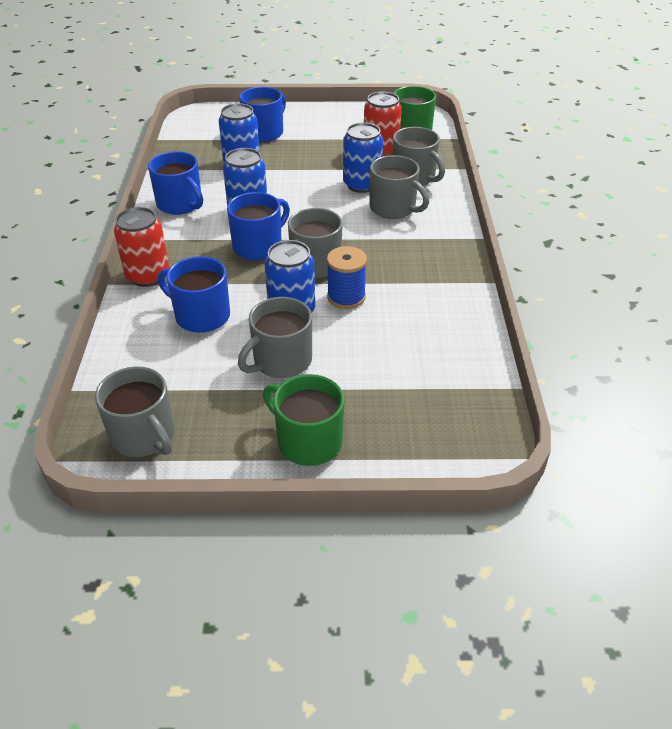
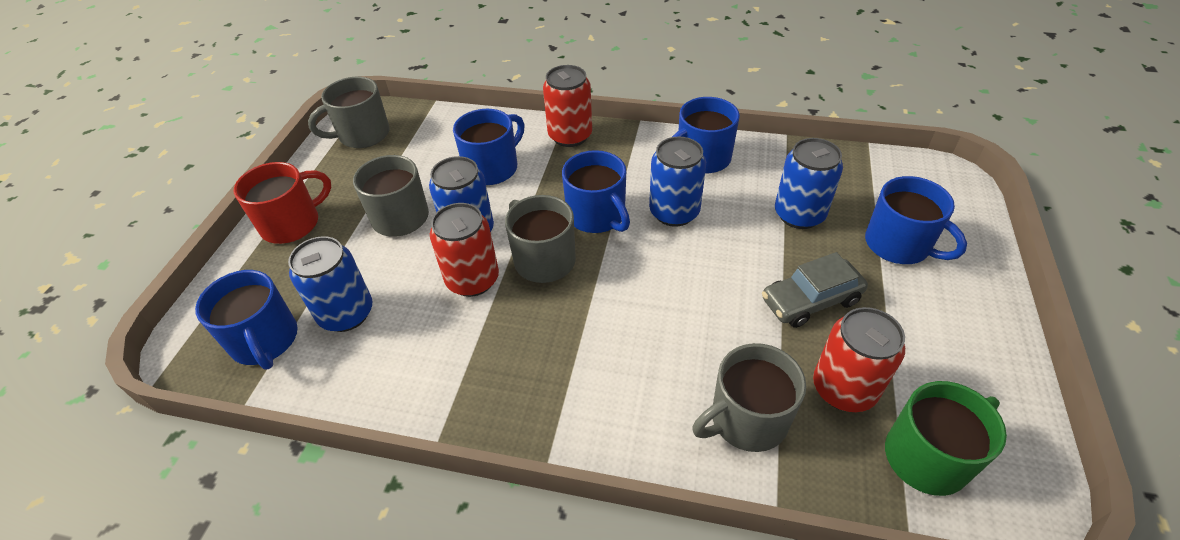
camera: 105 degrees right, 5 degrees up
green mug [263,374,344,466] -> red mug [234,162,332,244]
blue spool [327,246,367,309] -> red can [430,203,499,297]
blue can [343,122,383,193] -> blue can moved to [288,236,373,332]
grey mug [370,155,429,219] -> none
none -> blue mug [195,270,298,370]
none -> grey car [762,252,868,328]

